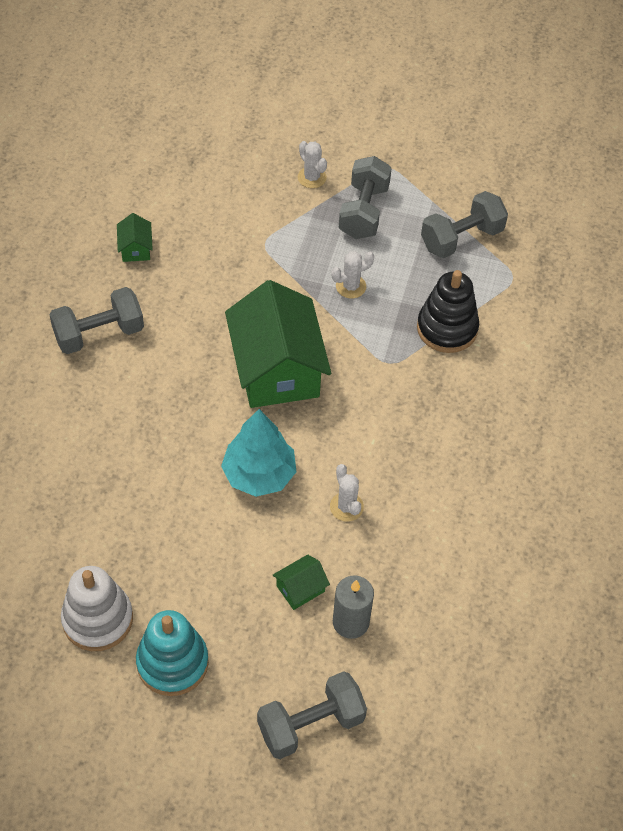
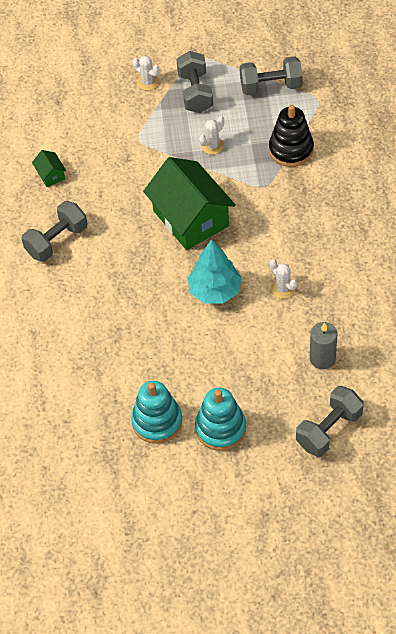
camera: 15 degrees left, 0 degrees up
white stacking toy [61,566,133,651] -> turquoise stacking toy [131,381,182,444]
green house [273,554,330,610] -> none
grey dumbbell [421,191,508,258] -> grey dumbbell turned 45 degrees clockwise [240,56,303,95]

